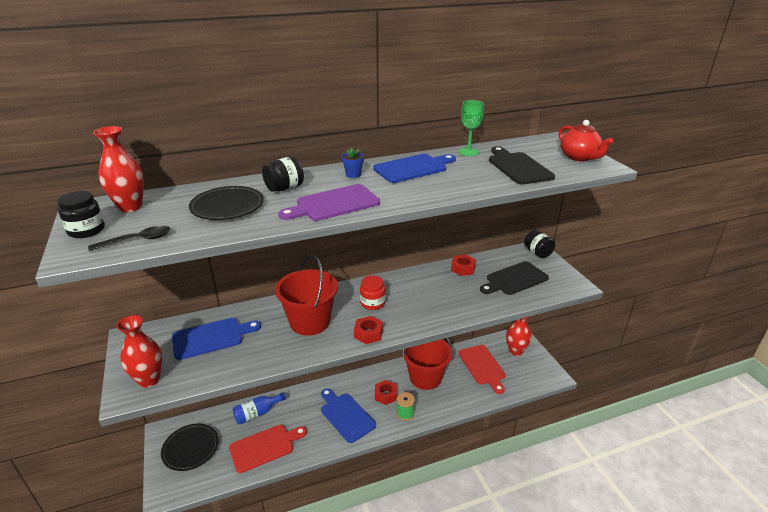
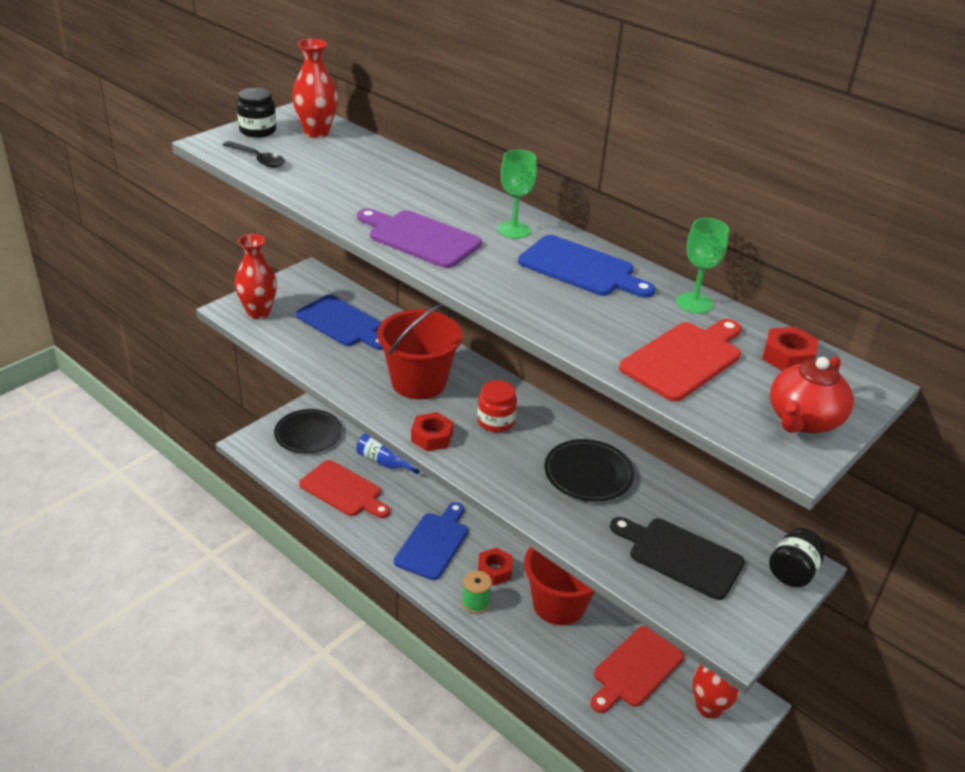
camera: 60 degrees right, 5 degrees up
black plate [189,186,264,220] -> black plate moved to [544,439,634,501]
black jar [262,156,304,192] -> none
blue flower pot [341,147,364,178] -> green goblet [497,150,537,239]
red nut [451,255,476,276] -> red nut moved to [762,327,819,371]
black cutting board [489,146,555,184] -> red cutting board [619,319,741,401]

